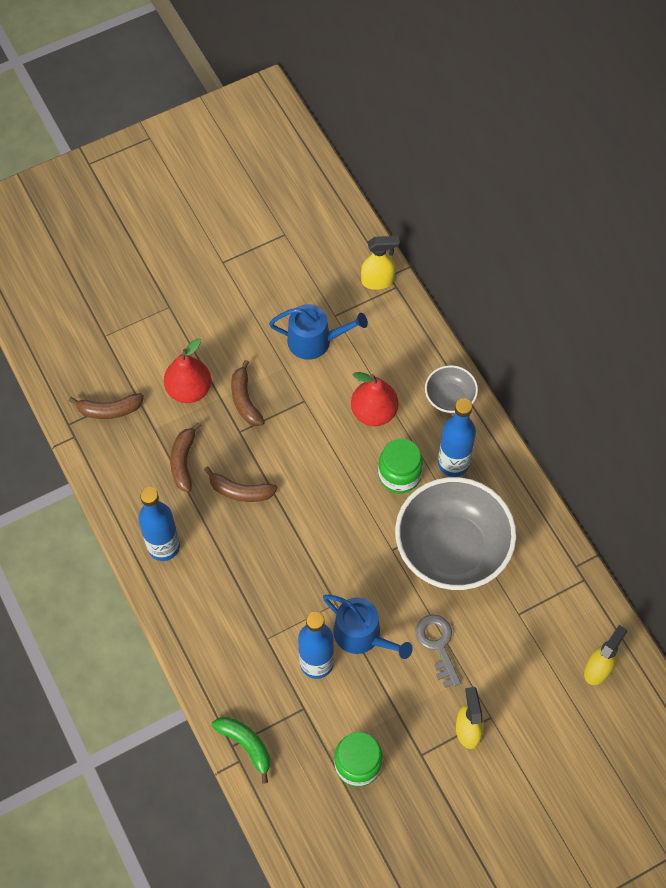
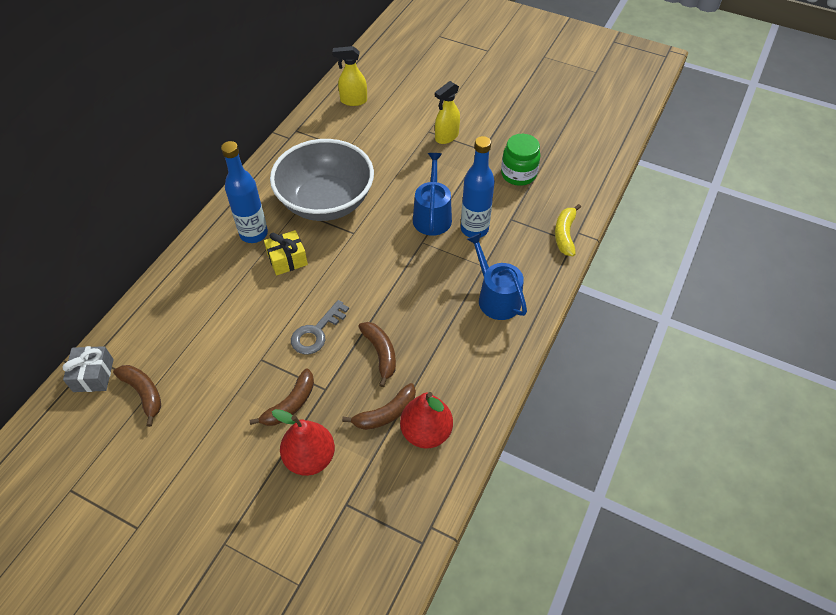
camera: 125 degrees left, 10 degrees down
brown banana [69,393,144,419] -> brown banana moved to [113,365,161,427]
blue bottle [138,487,180,561] -> none
green banana [212,717,270,784] -> yellow banana [555,204,581,256]
blue watering can [269,304,368,360] -> blue watering can moved to [467,233,527,320]
red pear [351,372,398,426] -> red pear moved to [400,392,453,448]
yellow spray bottle [361,236,400,290] -> grey gift [63,346,114,392]
green jar [378,439,423,493] -> yellow gift [264,230,308,275]
grey key [415,614,461,688] -> grey key moved to [291,300,349,355]
grey bowl [425,365,478,414] -> none

